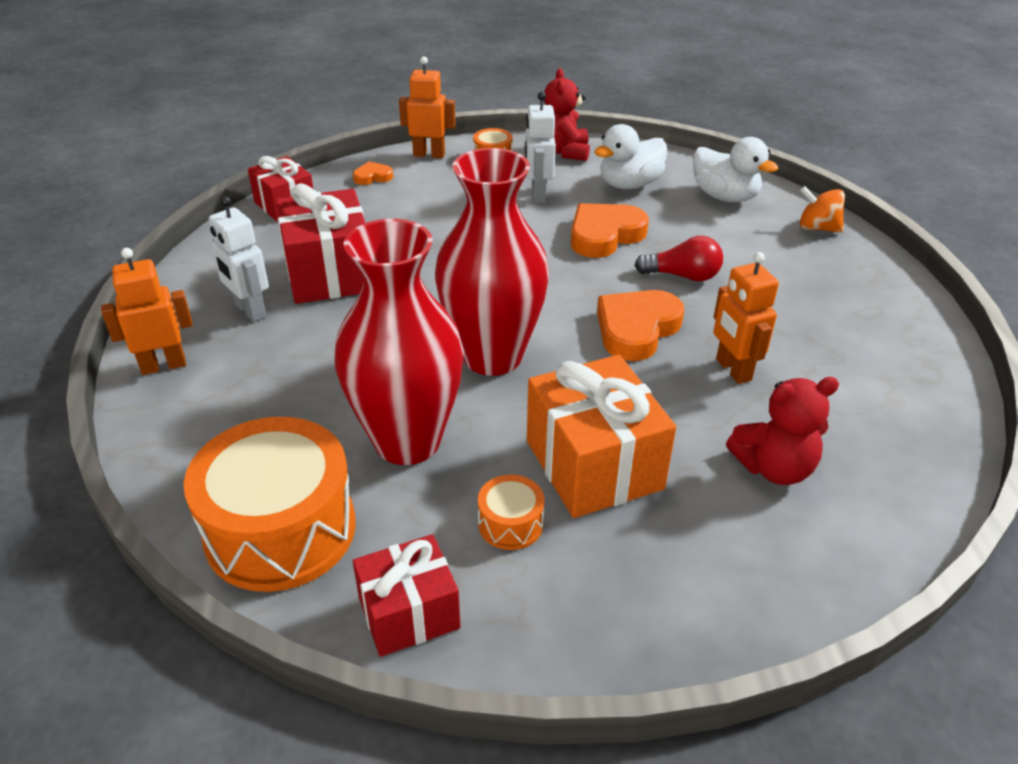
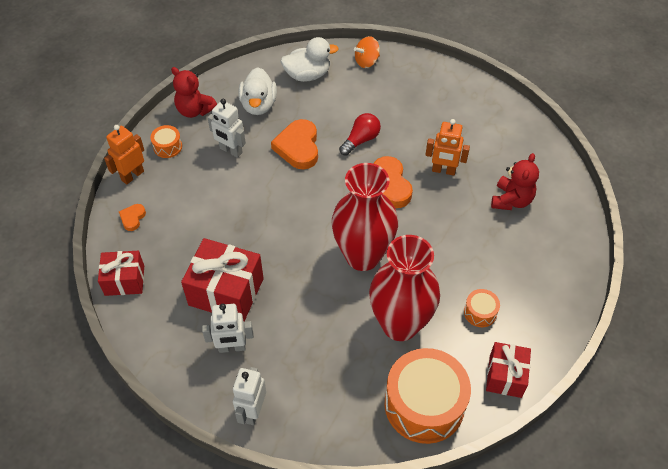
camera: 55 degrees left, 15 degrees up
orange robot [101,248,193,375] -> white robot [233,367,266,425]
orange gift [527,355,676,518] -> none

